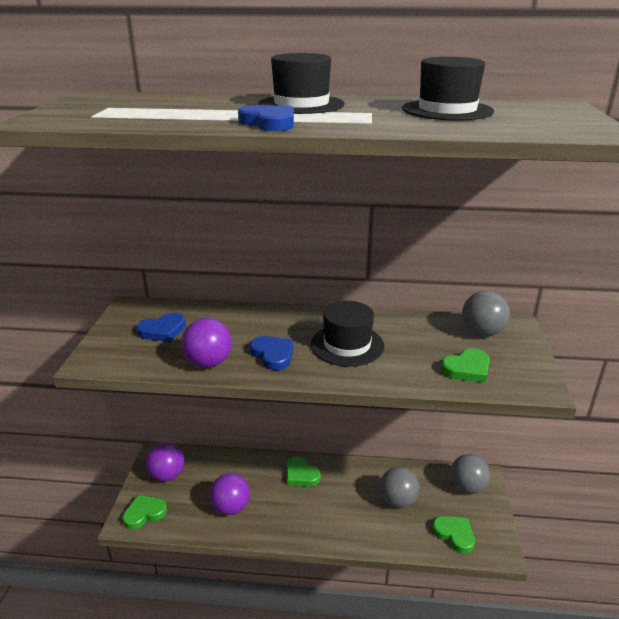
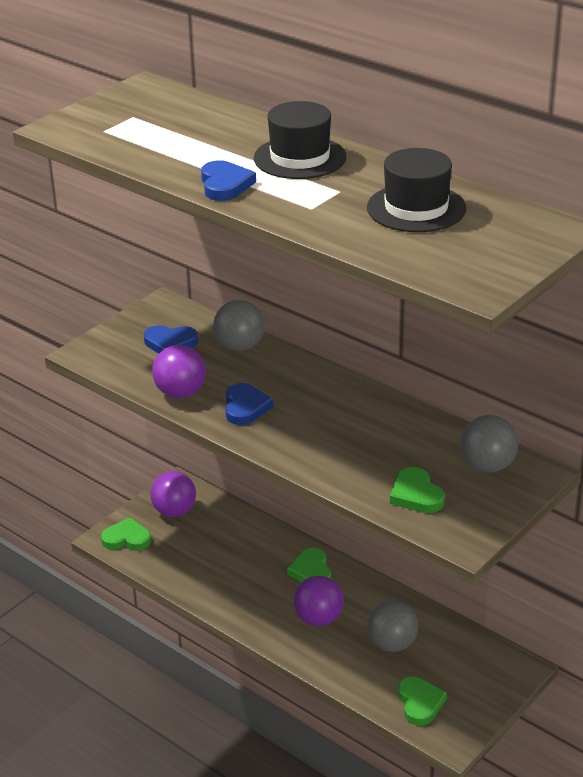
camera: 35 degrees right, 5 degrees up
purple ball [210,473,250,515] -> purple ball moved to [294,576,344,626]
black hat [311,301,384,366] -> none
green heart [441,348,490,383] -> green heart turned 60 degrees clockwise [390,467,445,513]
grey ball [450,454,490,494] -> grey ball moved to [213,300,264,351]

